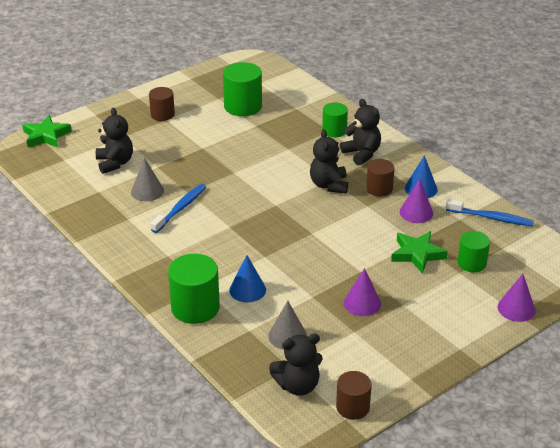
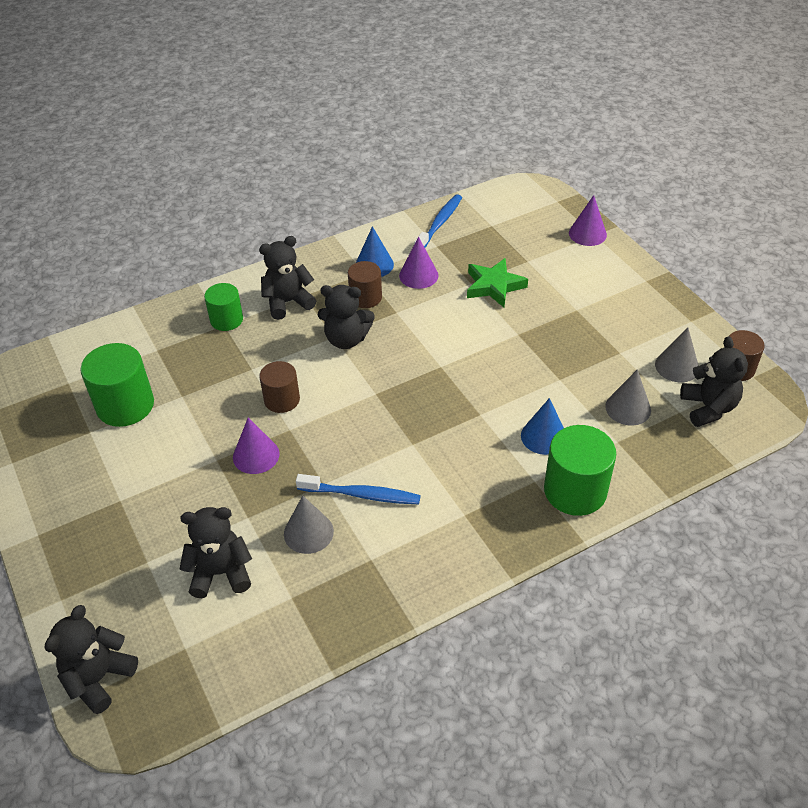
camera: 80 degrees left, 10 degrees up
green star [23,115,72,148] -> black teddy bear [45,605,138,714]
brown cylinder [149,87,175,121] -> brown cylinder moved to [259,361,300,413]
blue toothbrush [151,184,206,233] -> blue toothbrush turned 150 degrees clockwise [296,474,421,504]
purple cone [344,268,381,316] -> purple cone moved to [233,418,280,474]
green cylinder [458,231,490,272] -> none
none -> grey cone [655,328,699,382]

